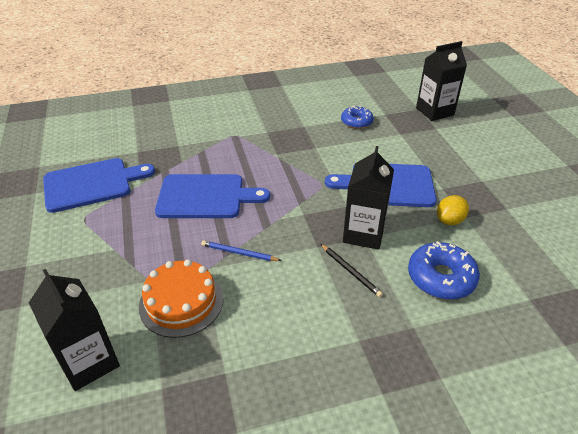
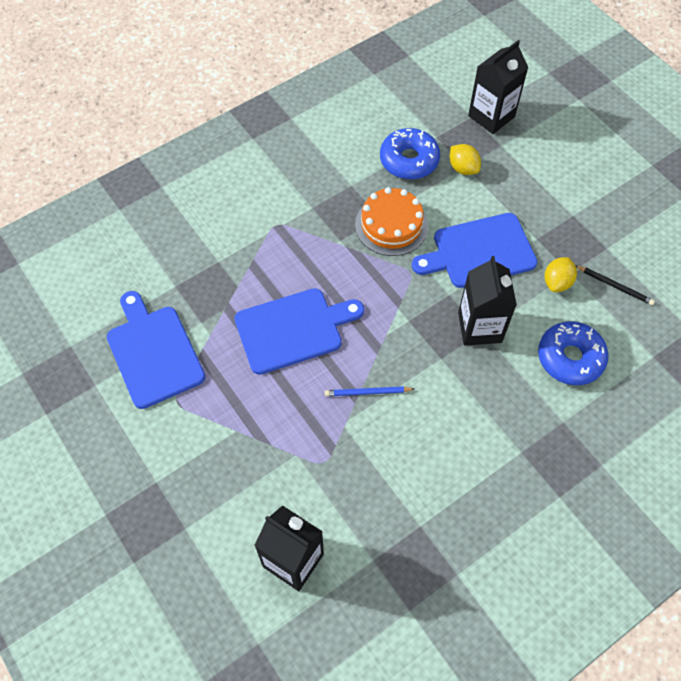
camera: 20 degrees left, 20 degrees up
blue cutting board [43,158,155,213] -> blue cutting board turned 75 degrees counterclockwise [107,291,205,409]
orange cake [139,259,223,338] -> orange cake moved to [355,187,428,256]
black pencil [321,244,383,297] -> black pencil moved to [575,265,655,305]
blue donut [341,106,373,129] -> blue donut [380,128,440,180], size x1.51
none -> yellow lemon [450,144,481,175]

